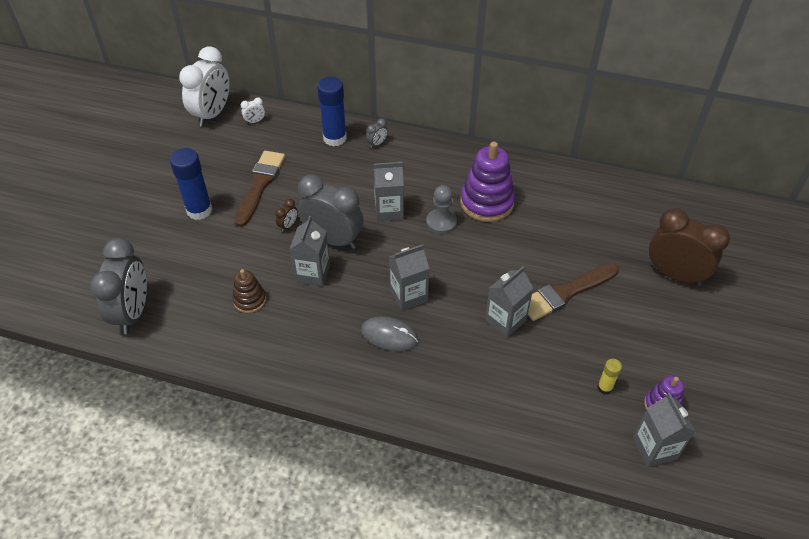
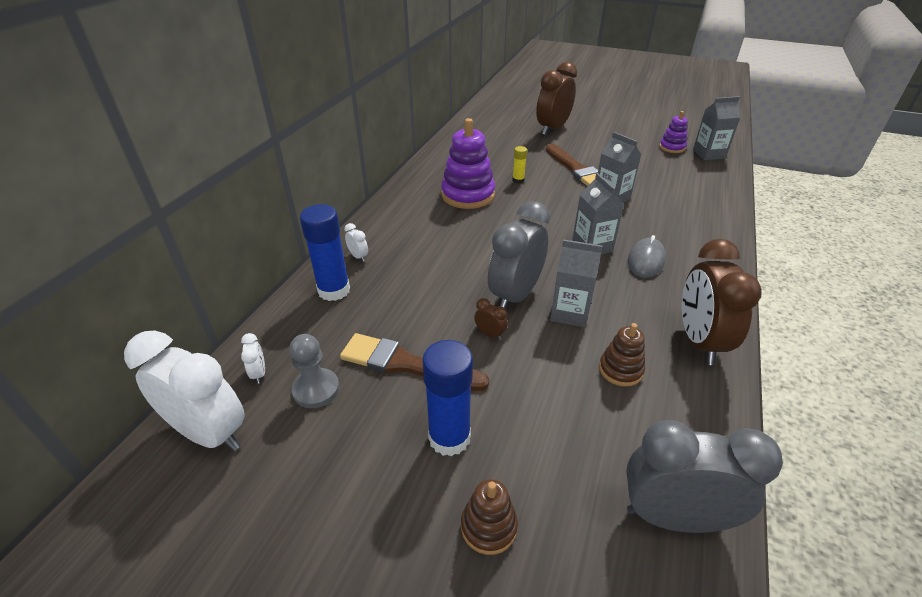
camera: 85 degrees left, 10 degrees down
grey clock [366,118,388,148] -> white clock [344,223,368,262]
grey carton [373,162,404,222] -> none
grey pawn [426,185,457,234] -> grey pawn moved to [290,334,340,408]
yellow glue stick [597,359,622,395] -> yellow glue stick moved to [513,146,527,184]
none -> brown stacking toy [461,479,518,555]
none -> brown clock [682,239,762,365]

